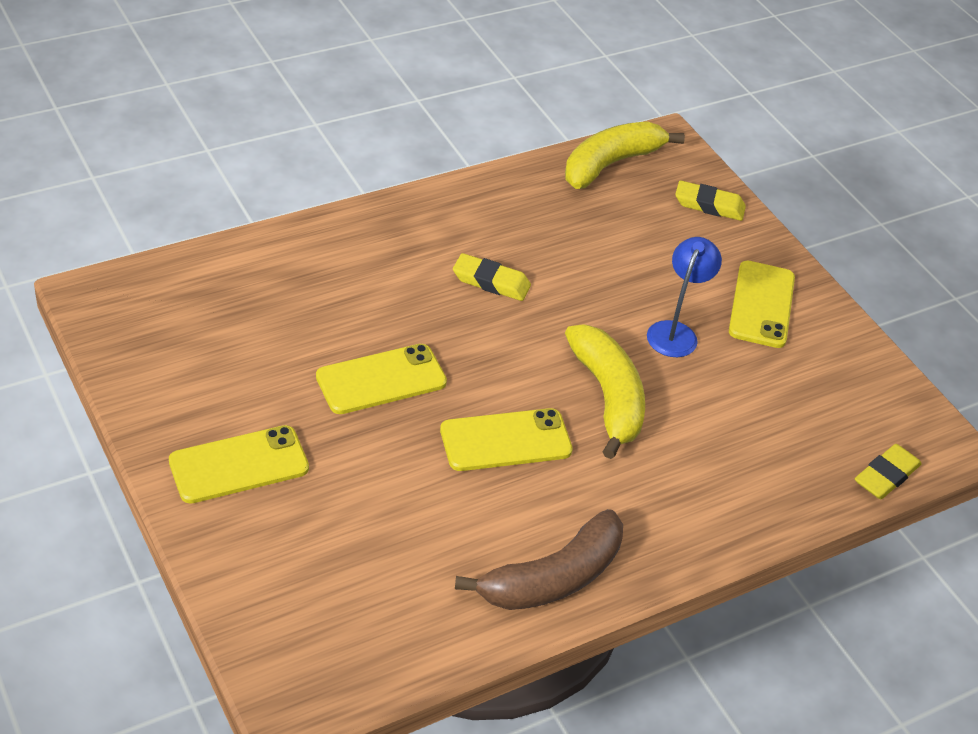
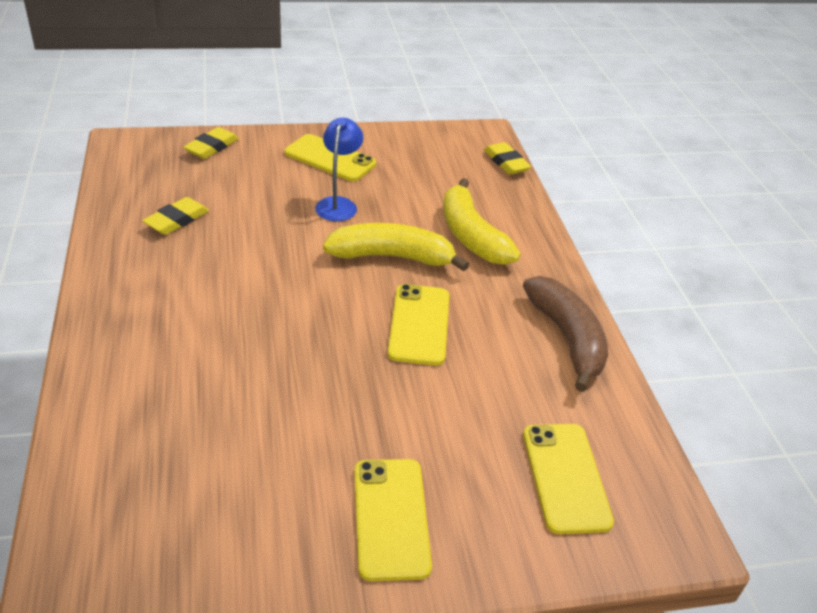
camera: 70 degrees left, 5 degrees down
yellow phone [316,344,447,414] -> yellow phone moved to [523,424,614,534]
yellow eraser [453,253,531,301] -> yellow eraser moved to [142,197,209,235]
yellow banana [565,122,685,189] -> yellow banana moved to [443,178,521,265]
blue lamp [647,237,722,357] -> blue lamp turned 60 degrees clockwise [315,118,364,221]

